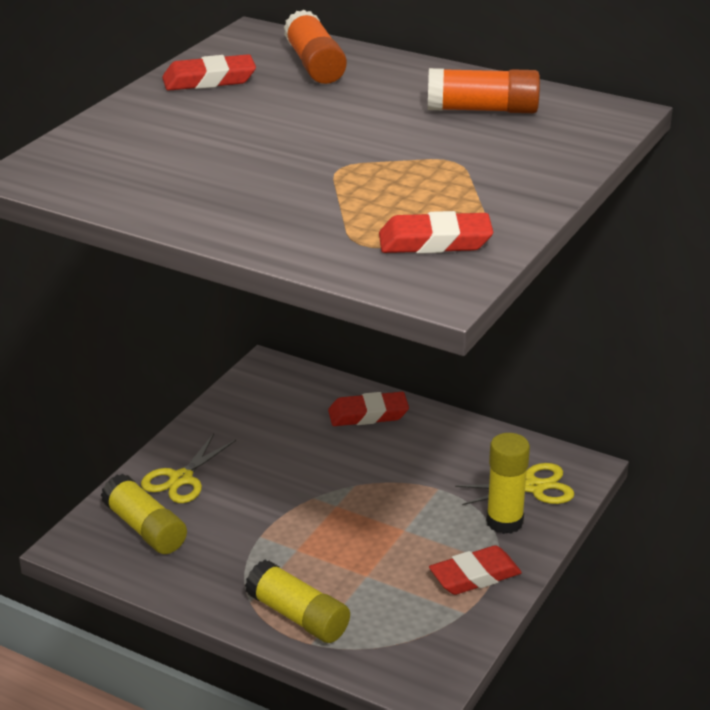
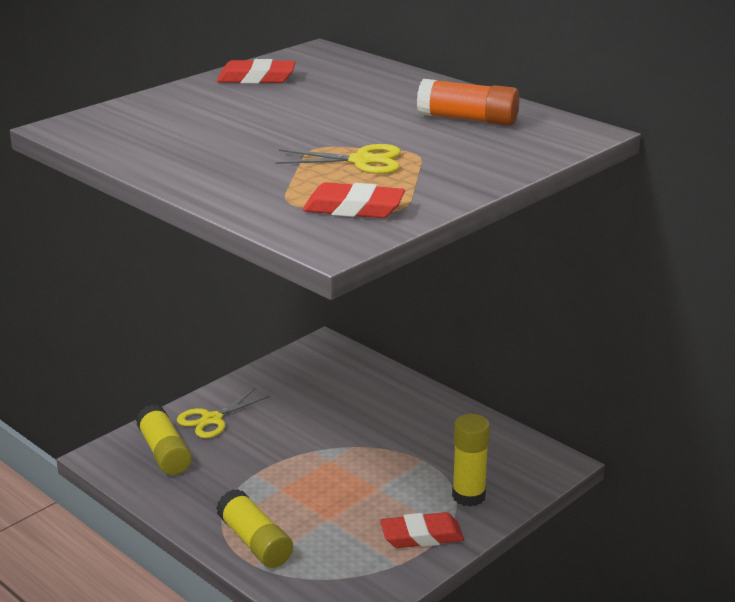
camera: 15 degrees right, 5 degrees down
orange glue stick [283,10,347,84] -> none
red eraser [328,392,409,426] -> none
yellow scissors [455,463,574,505] -> yellow scissors moved to [275,144,401,174]

